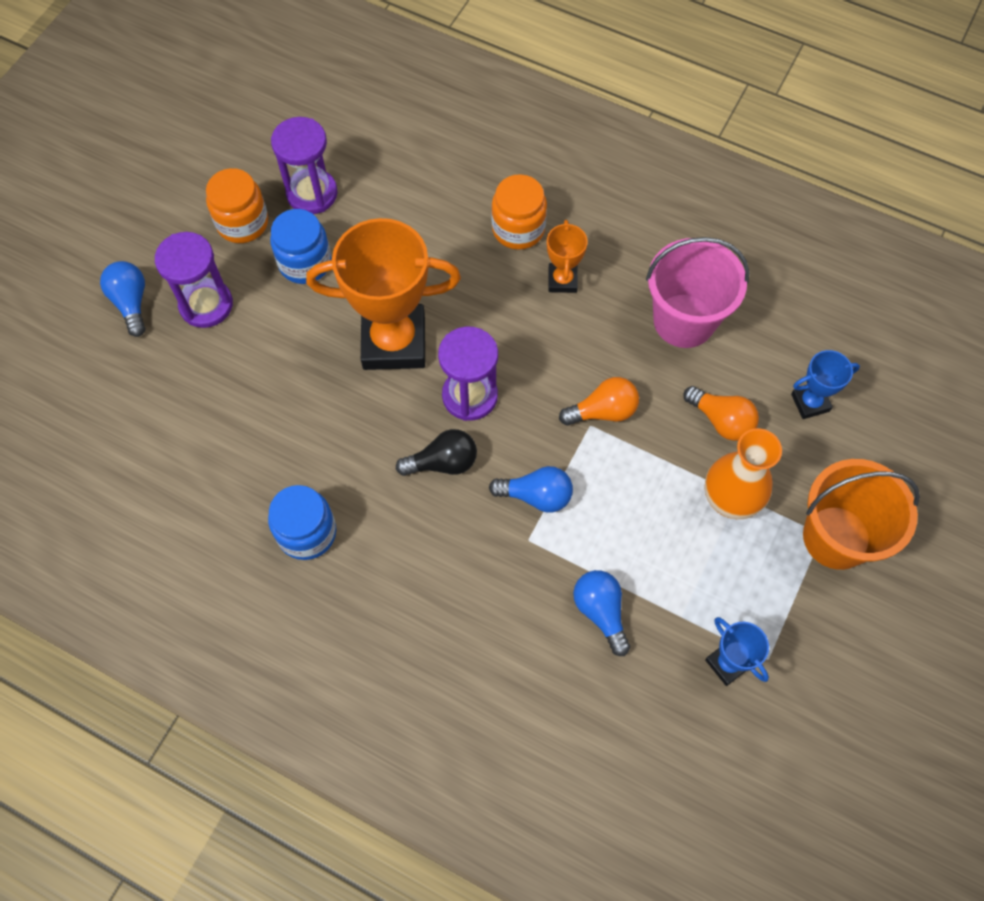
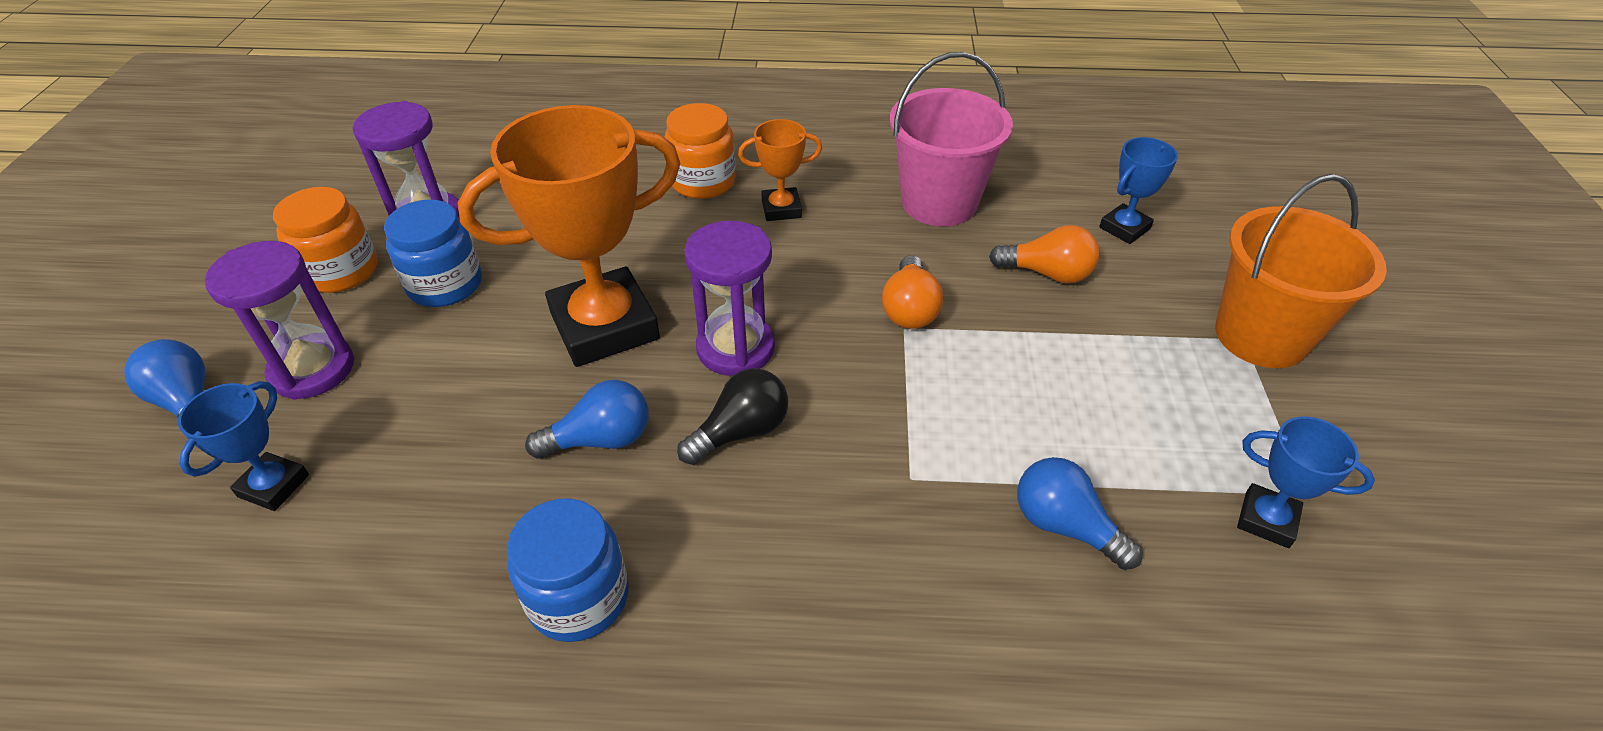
camera: 25 degrees left, 20 degrees down
blue light bulb [489,466,573,512] -> blue light bulb moved to [525,380,648,459]
orange trophy [547,220,588,293] -> orange trophy turned 75 degrees counterclockwise [738,119,822,221]
orange light bulb [559,377,639,426] -> orange light bulb turned 135 degrees clockwise [882,255,943,329]
orange vase [704,428,782,519] -> none
none -> blue trophy [178,381,309,511]

